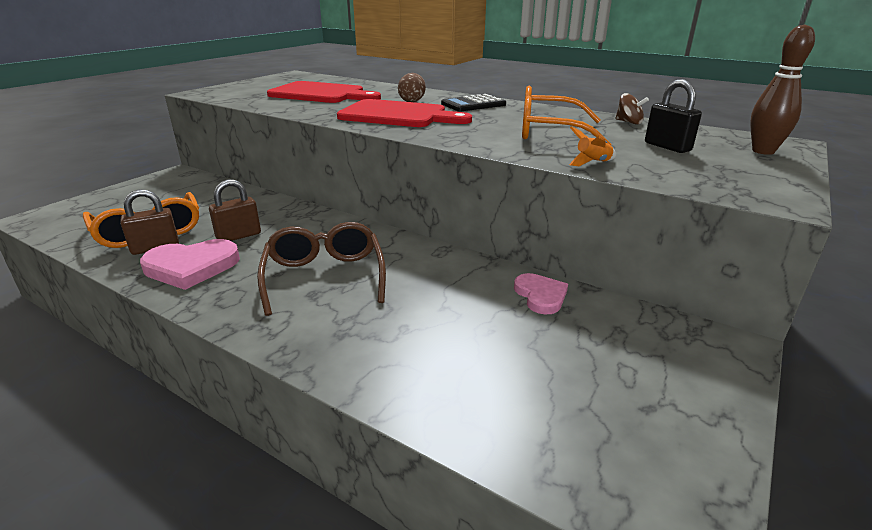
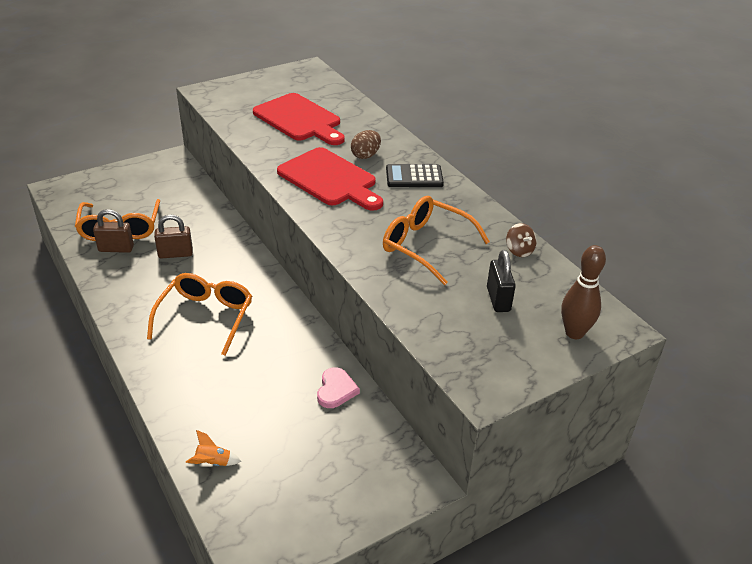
camera: 25 degrees right, 10 degrees up
pink heart [140,239,240,290] -> none
brown glasses [257,222,386,316] -> orange glasses [147,273,252,356]
orange rocket [569,126,616,166] -> orange rocket moved to [186,430,241,466]

